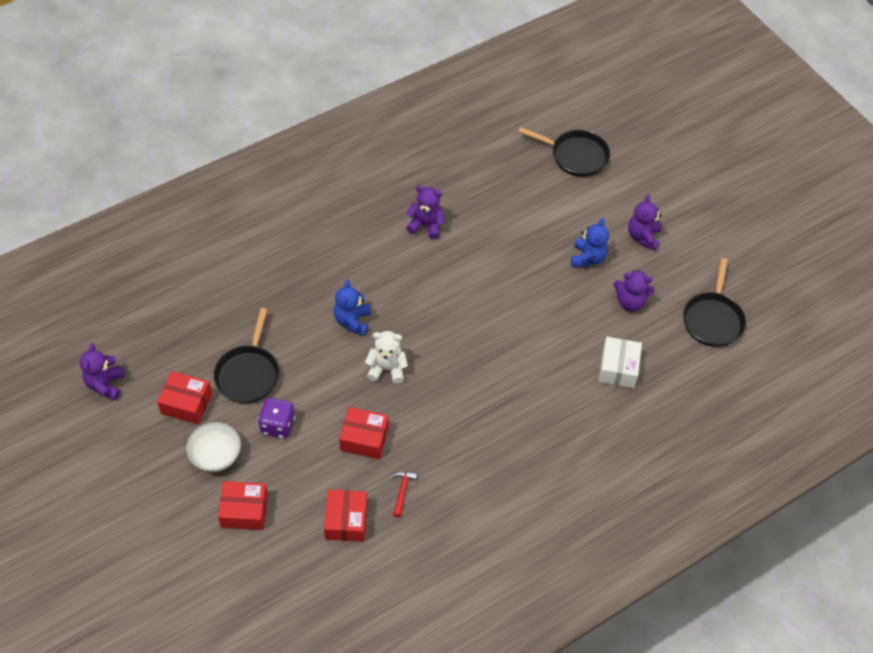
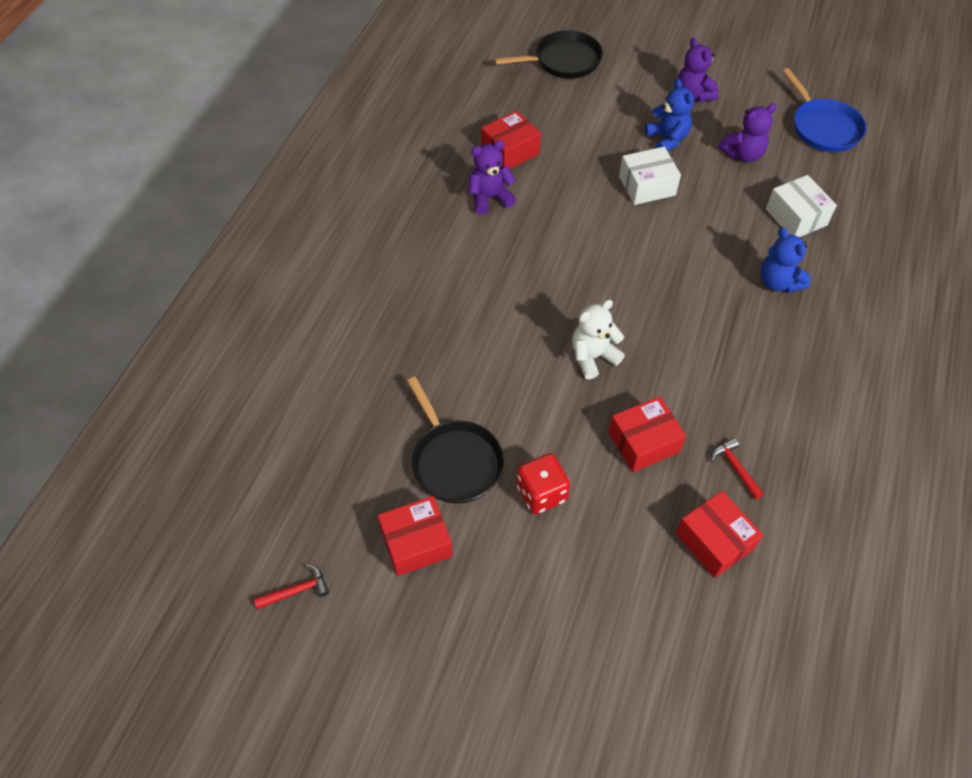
camera: 35 degrees left, 0 degrees up
purple teddy bear [80,343,125,400] -> red hammer [254,564,329,609]
white bowl [186,422,241,472] -> none
red box [218,481,268,530] -> red box moved to [481,111,541,169]
purple dice [258,398,295,439] -> red dice [517,453,570,514]
blue teddy bear [334,280,371,336] -> blue teddy bear moved to [760,227,811,293]
black pan [683,258,746,347] -> blue pan [782,68,867,152]
none -> white box [619,147,681,205]

